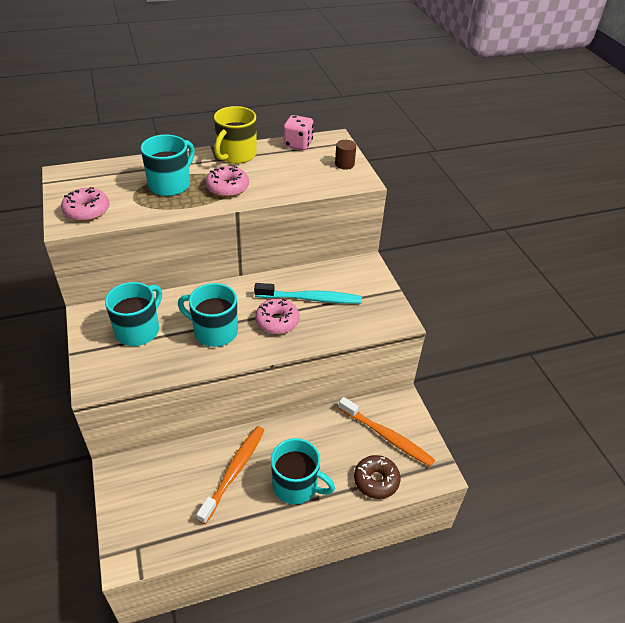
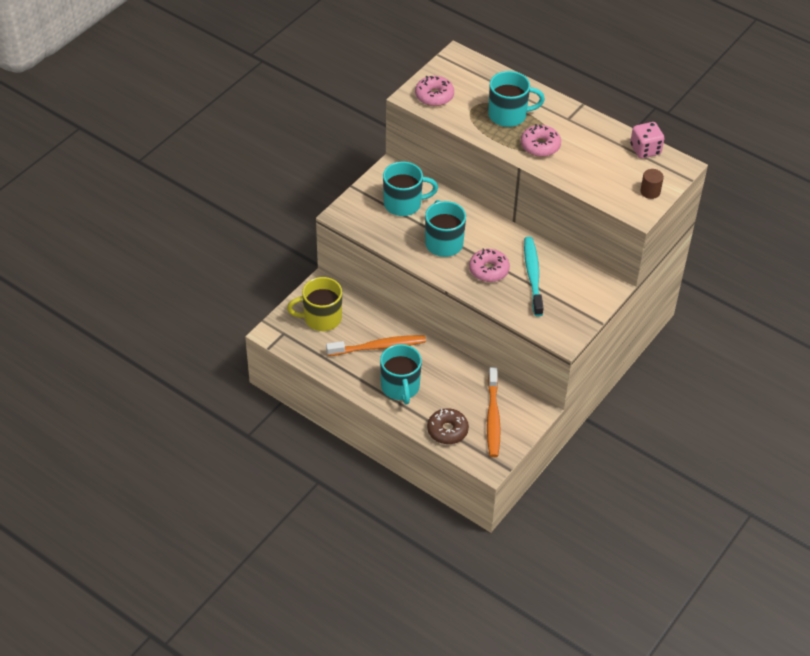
camera: 55 degrees right, 5 degrees up
yellow mug [214,106,256,164] -> yellow mug moved to [287,277,342,331]
turquoise toothbrush [254,283,362,304] -> turquoise toothbrush turned 150 degrees counterclockwise [524,237,543,316]

